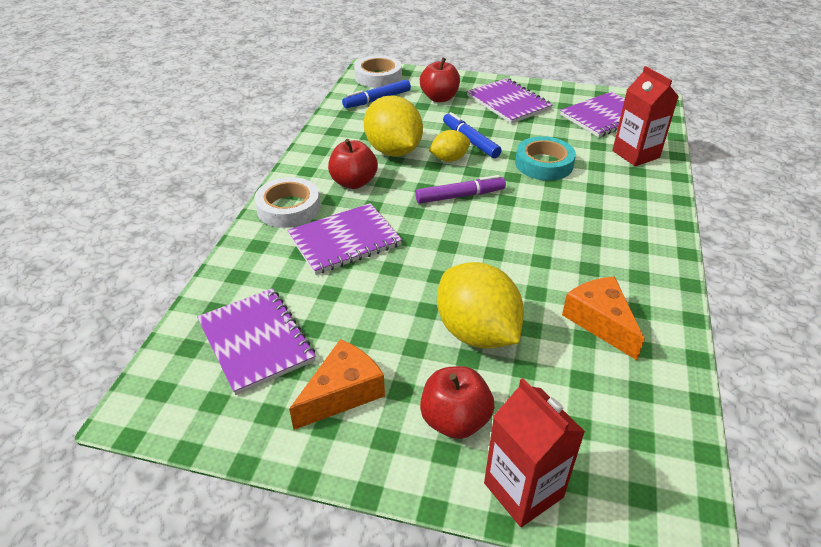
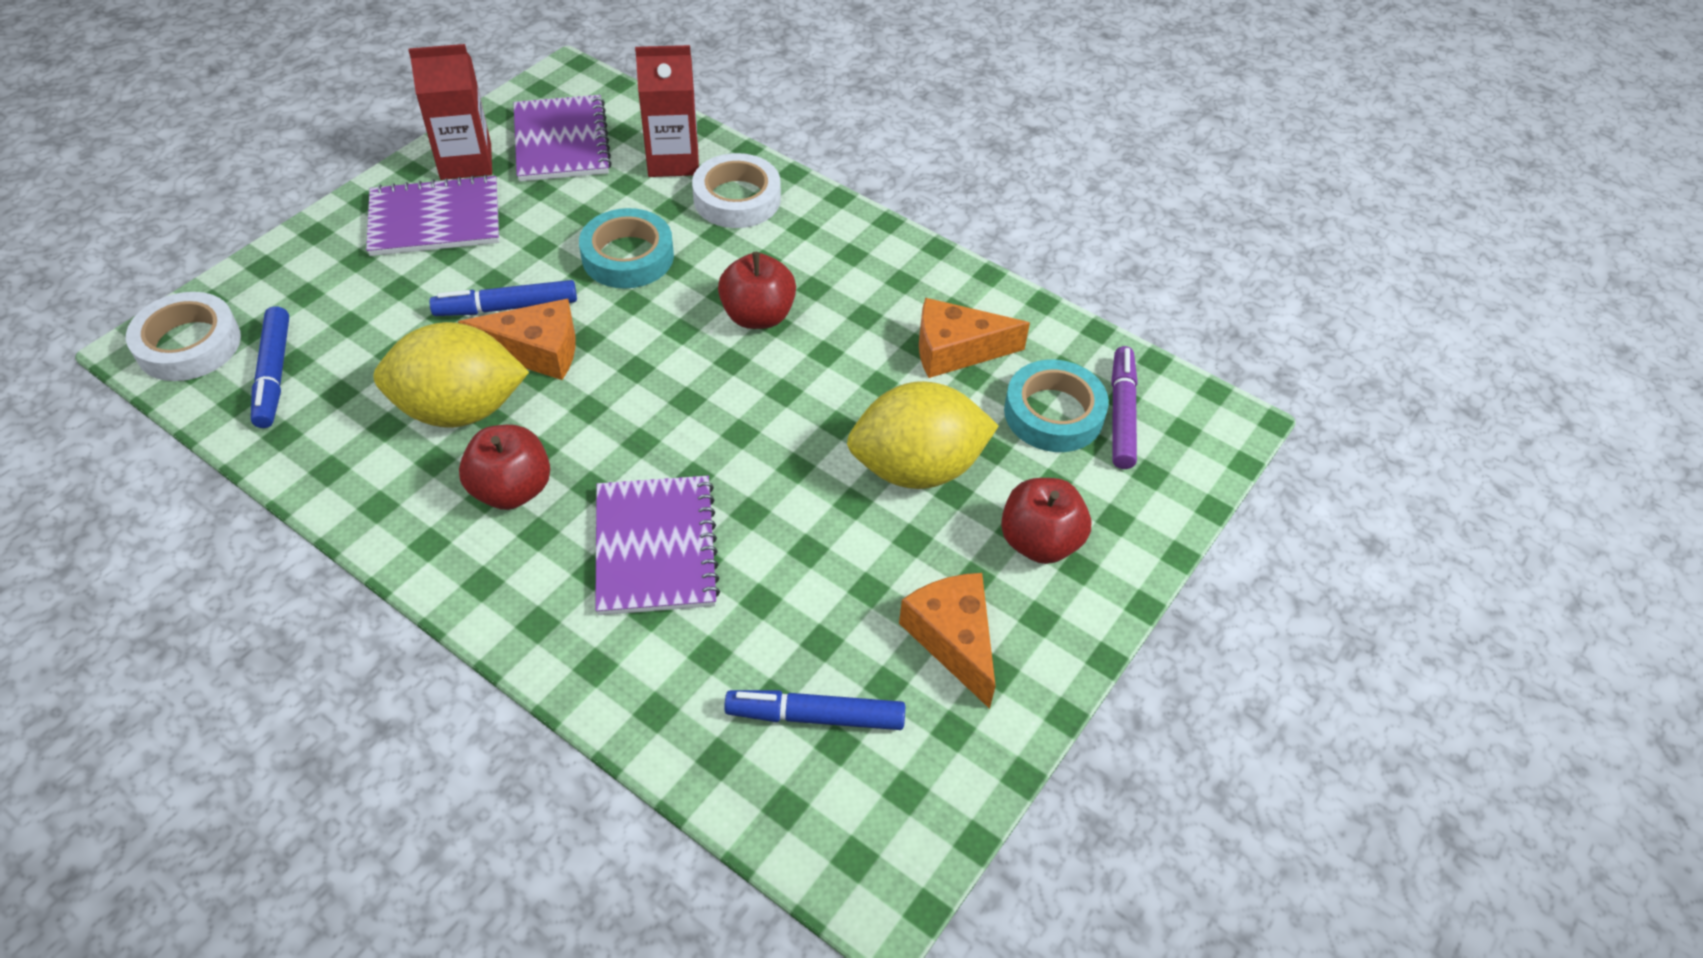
camera: 70 degrees left, 10 degrees up
purple notebook [197,288,316,395] -> blue marker [724,690,905,730]
white tape [254,177,320,228] -> white tape moved to [692,153,781,228]
purple marker [415,175,506,204] -> purple marker moved to [1111,346,1137,469]
red apple [420,57,460,102] -> red apple moved to [718,252,796,329]
yellow lemon [429,130,470,162] -> orange cheese [458,299,576,380]
red carton [484,378,585,527] -> red carton moved to [408,44,492,180]
none -> turquoise tape [1004,360,1109,452]

